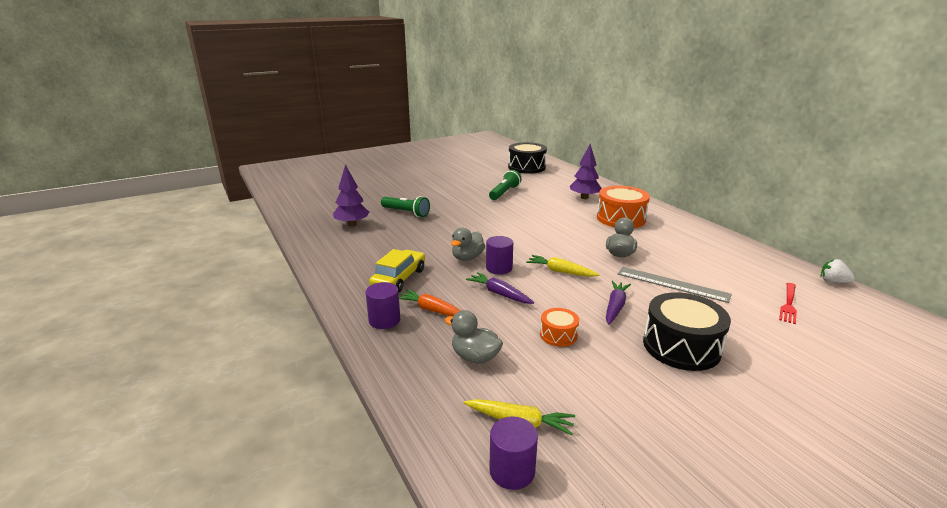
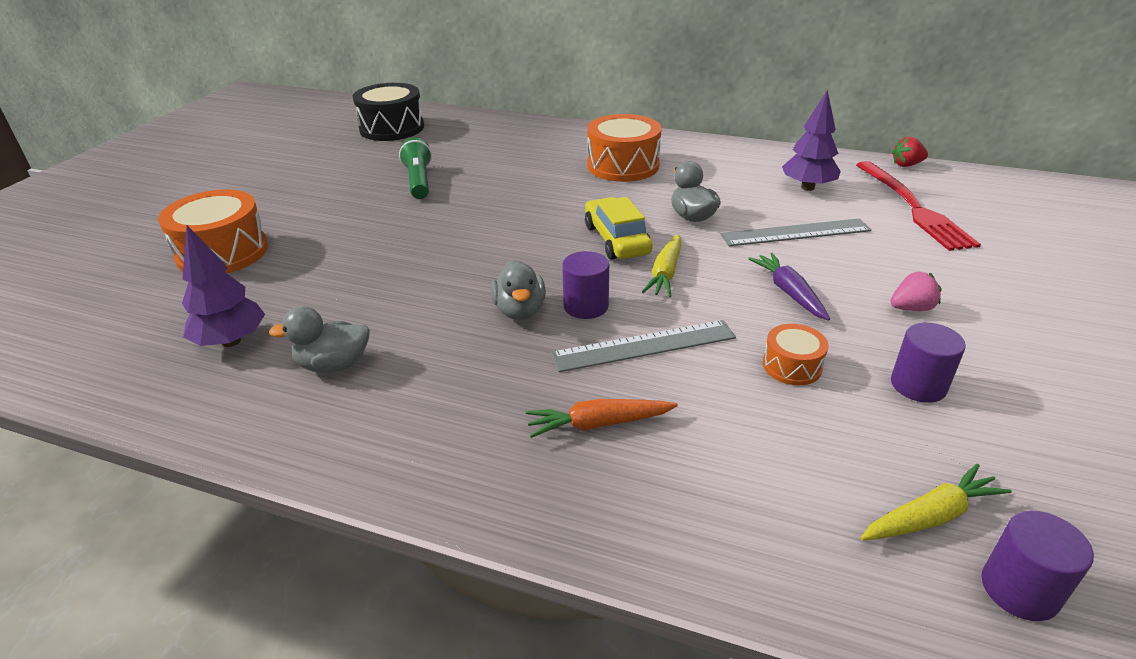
camera: 40 degrees left, 10 degrees up
purple cylinder [366,282,400,329] -> purple cylinder moved to [891,323,966,403]
yellow car [369,249,425,293] -> yellow car moved to [585,197,653,260]
green flashlight [381,196,430,217] -> none
grey duck [445,310,503,364] -> grey duck moved to [269,306,370,373]
purple carrot [466,272,534,304] -> grey ruler [551,320,736,372]
yellow carrot [526,255,600,277] -> yellow carrot turned 60 degrees counterclockwise [642,234,682,297]
purple tree [570,144,602,199] -> purple tree moved to [782,90,841,191]
black drum [643,292,731,371] -> pink strawberry [890,272,942,311]
red fork [779,283,797,324] -> red fork [856,161,981,251], size x1.84
white strawberry [821,259,855,283] -> red strawberry [892,137,928,167]
none -> orange drum [158,189,268,273]

